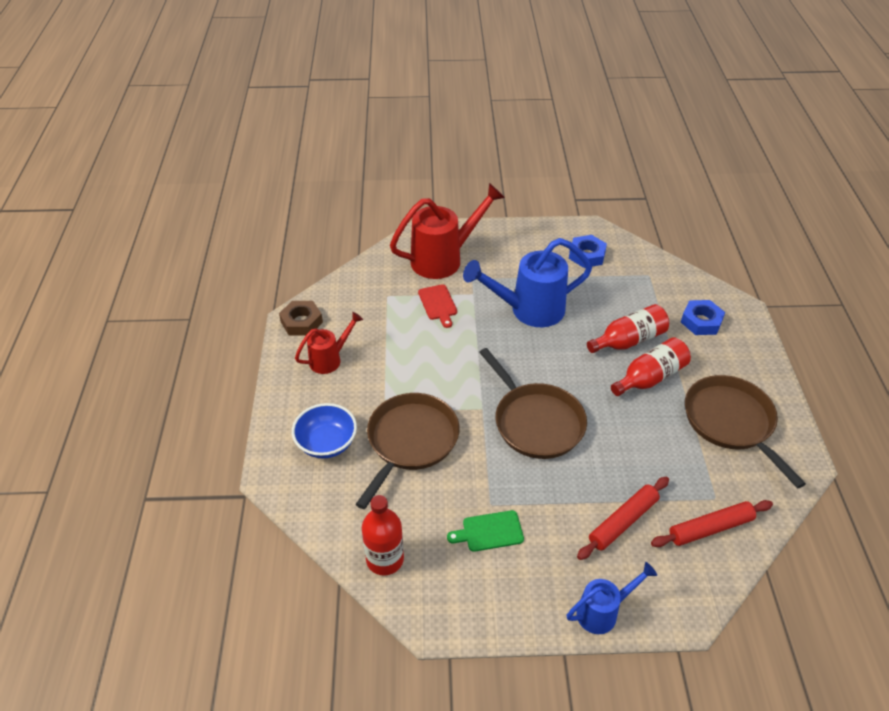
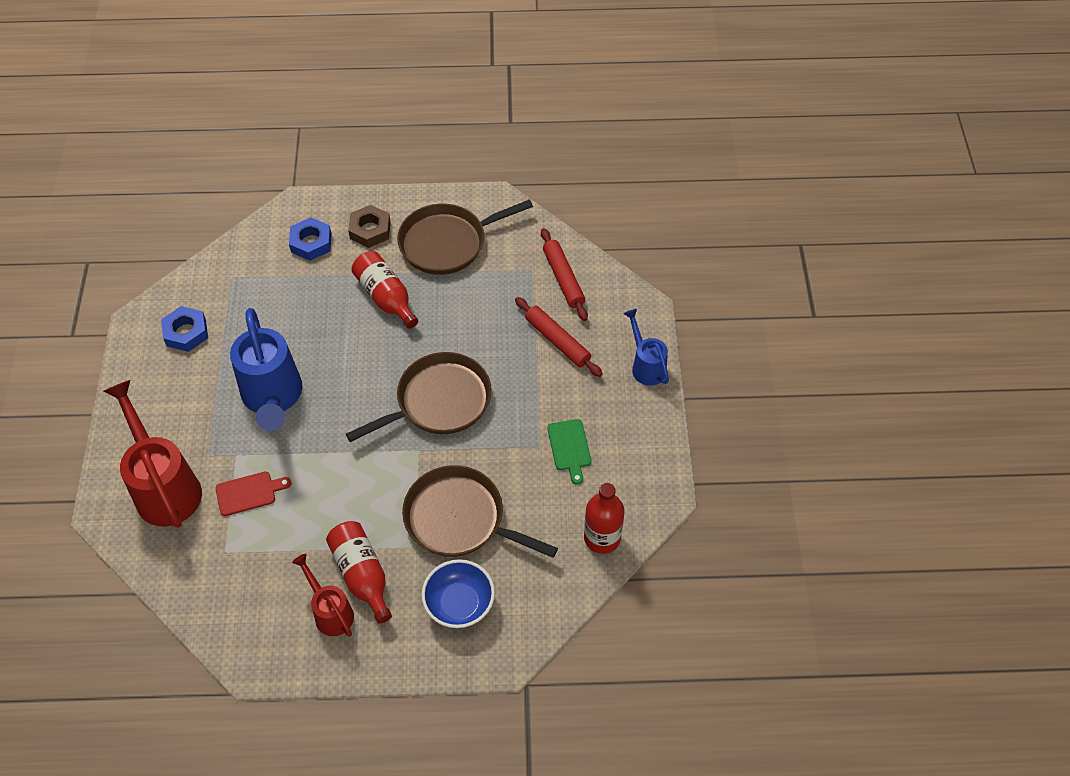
camera: 90 degrees left, 10 degrees up
brown nut [279,301,323,336] -> brown nut moved to [348,205,391,248]
red bottle [587,304,669,353] -> red bottle moved to [326,521,392,624]

